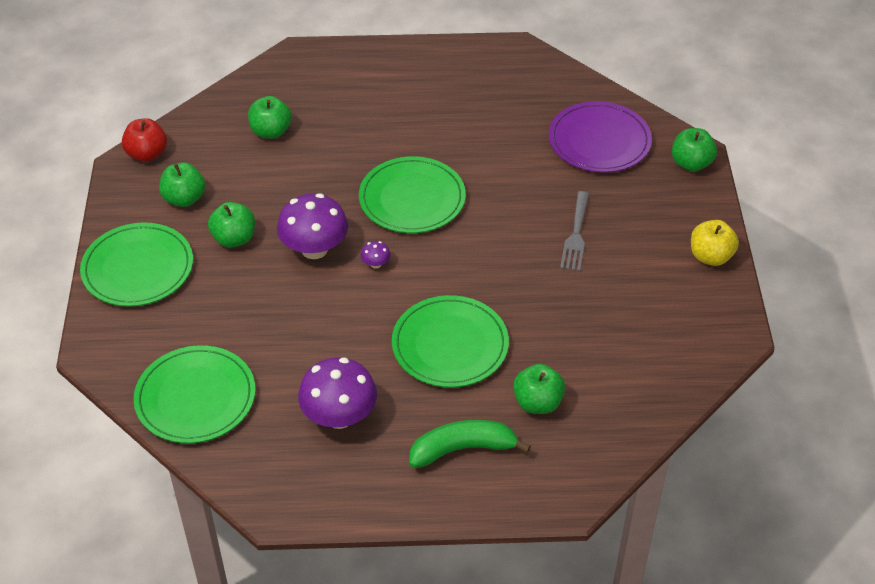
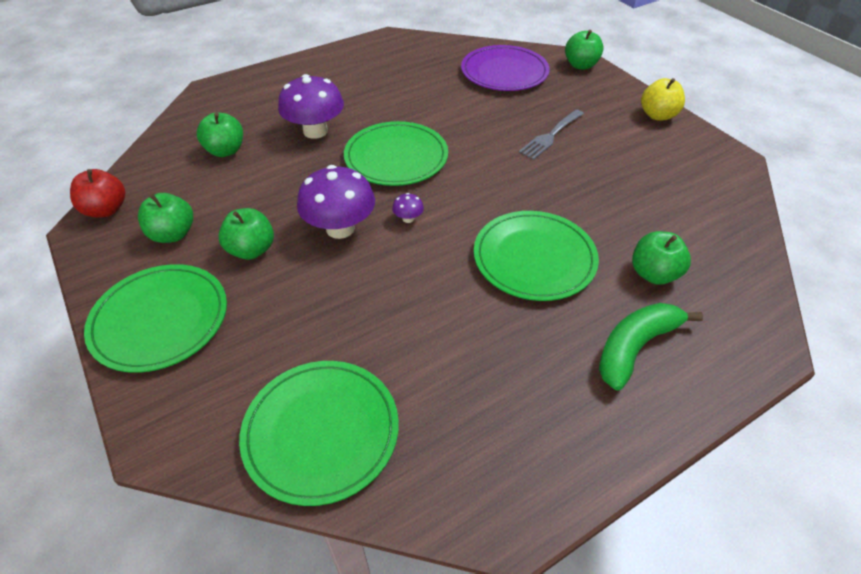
camera: 30 degrees left, 0 degrees up
purple mushroom [298,357,377,429] -> purple mushroom moved to [278,74,344,139]
grey fork [560,191,589,271] -> grey fork turned 60 degrees clockwise [518,110,584,160]

